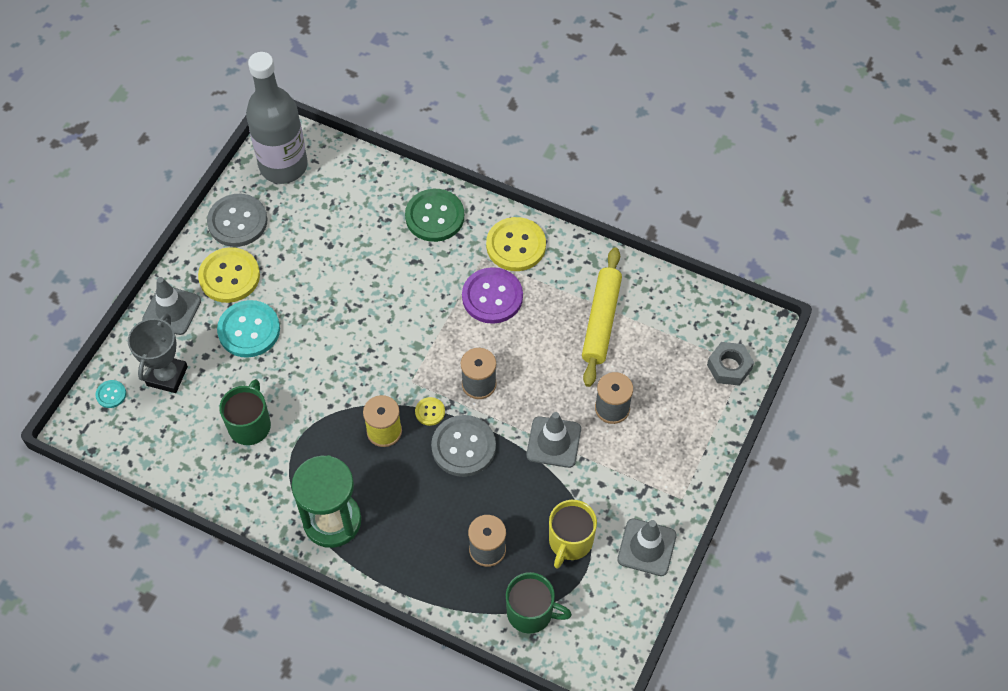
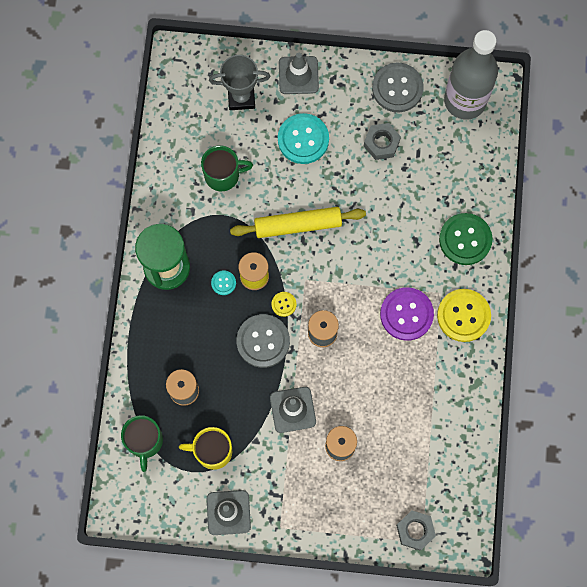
camera: 70 degrees right, 15 degrees up
turquoise button [95,380,126,408] -> turquoise button moved to [211,270,236,295]
yellow button [198,247,260,303] -> none
yellow rolling pin [582,247,622,387] -> yellow rolling pin moved to [230,207,366,238]
none -> grey nut [364,123,401,160]

